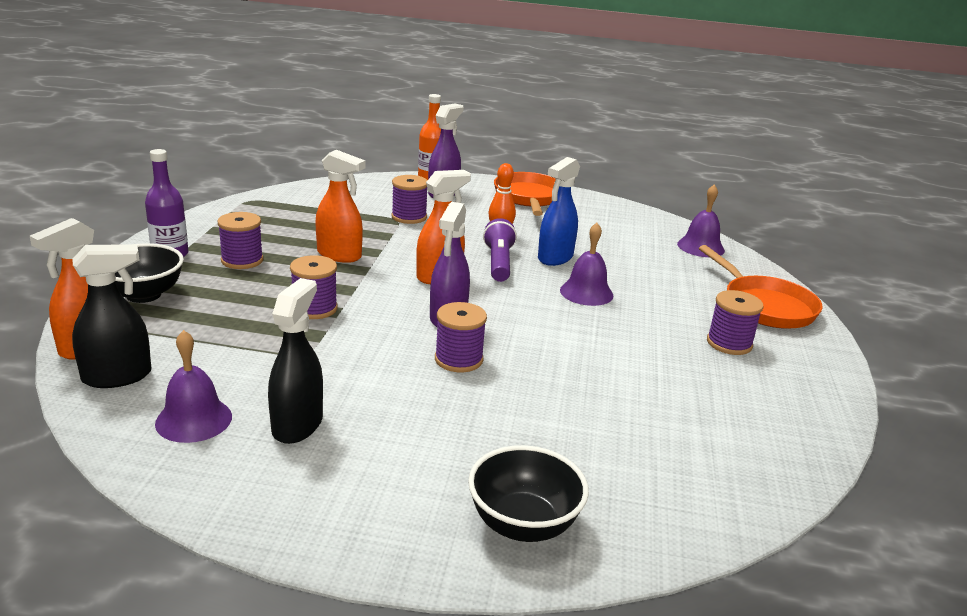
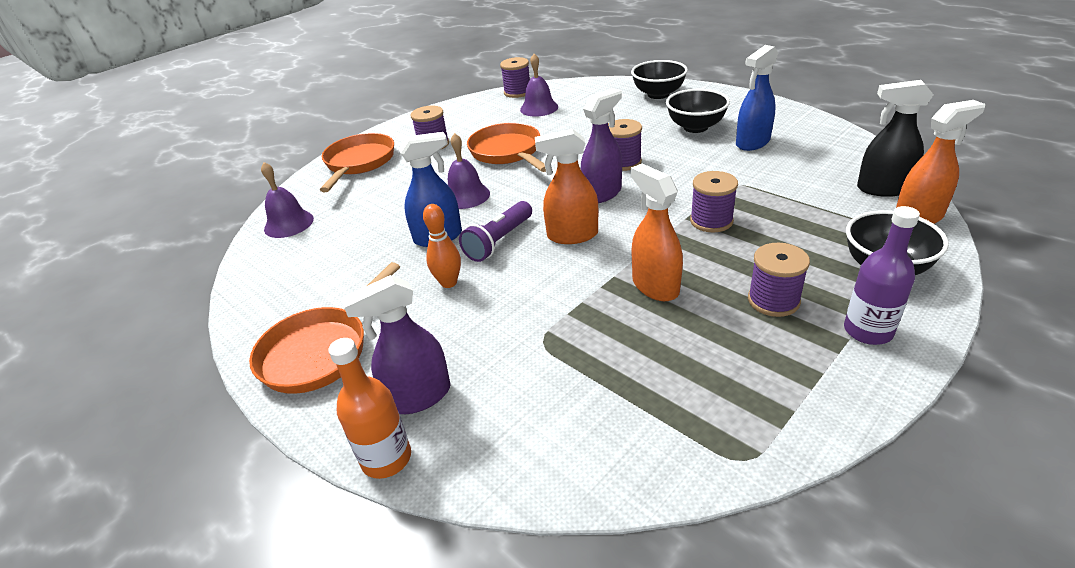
camera: 140 degrees left, 10 degrees up
purple bell [155,330,232,443] -> purple bell moved to [520,54,558,117]
black spray bottle [268,278,323,444] -> blue spray bottle [736,45,778,151]
purple spool [391,175,428,224] -> purple spool moved to [500,57,530,98]
none -> orange pan [467,123,546,172]
none -> black bowl [666,89,730,133]

